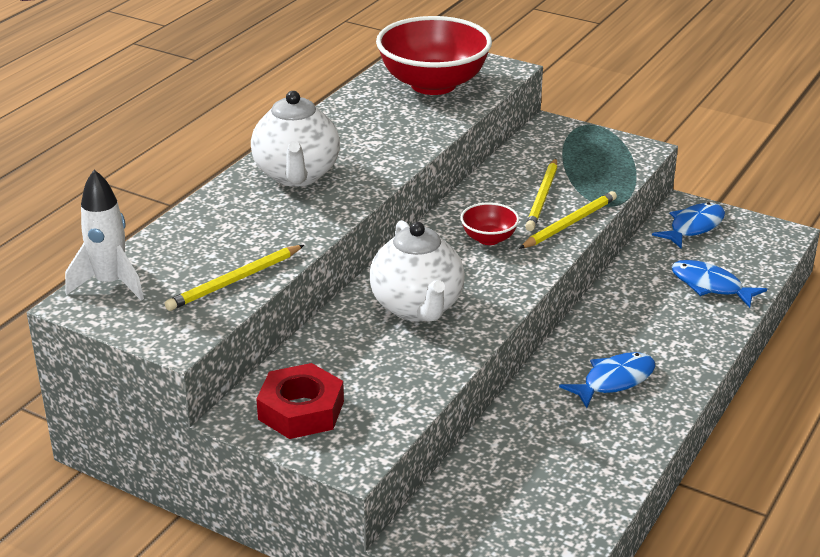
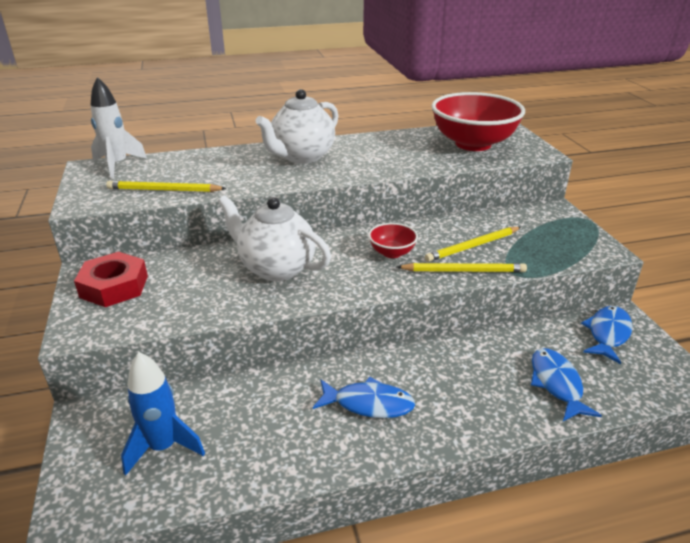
camera: 45 degrees right, 0 degrees up
white teapot [369,220,465,322] -> white teapot turned 90 degrees clockwise [218,195,331,281]
blue fish [652,202,725,249] -> blue fish turned 60 degrees counterclockwise [581,306,633,364]
none -> blue rocket [121,352,205,476]

